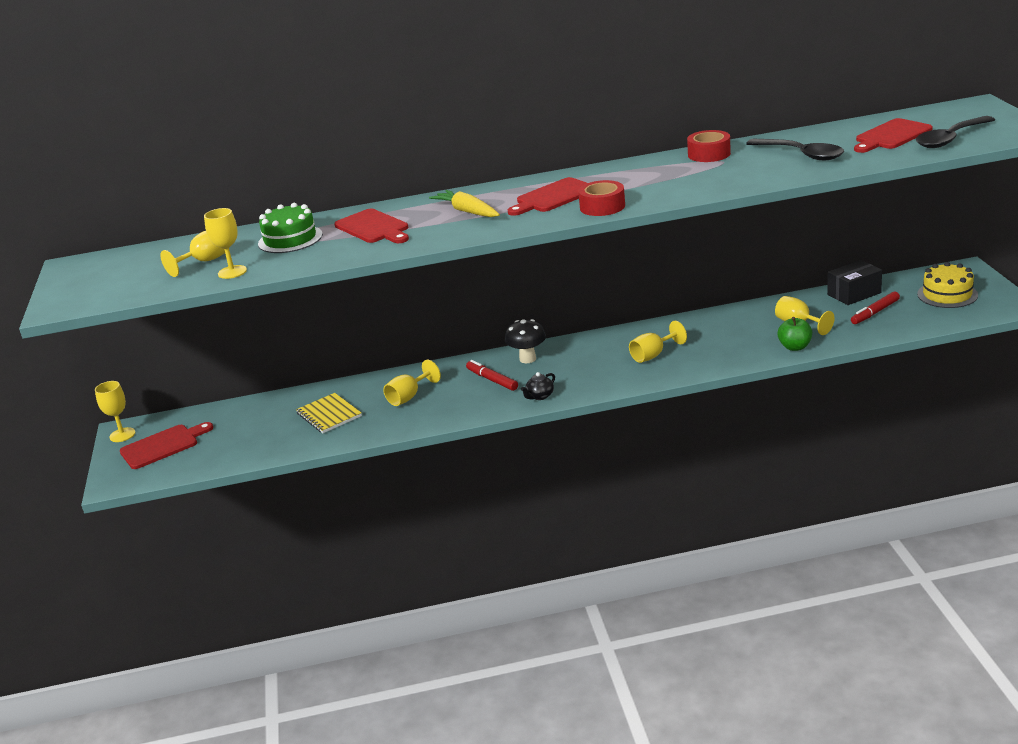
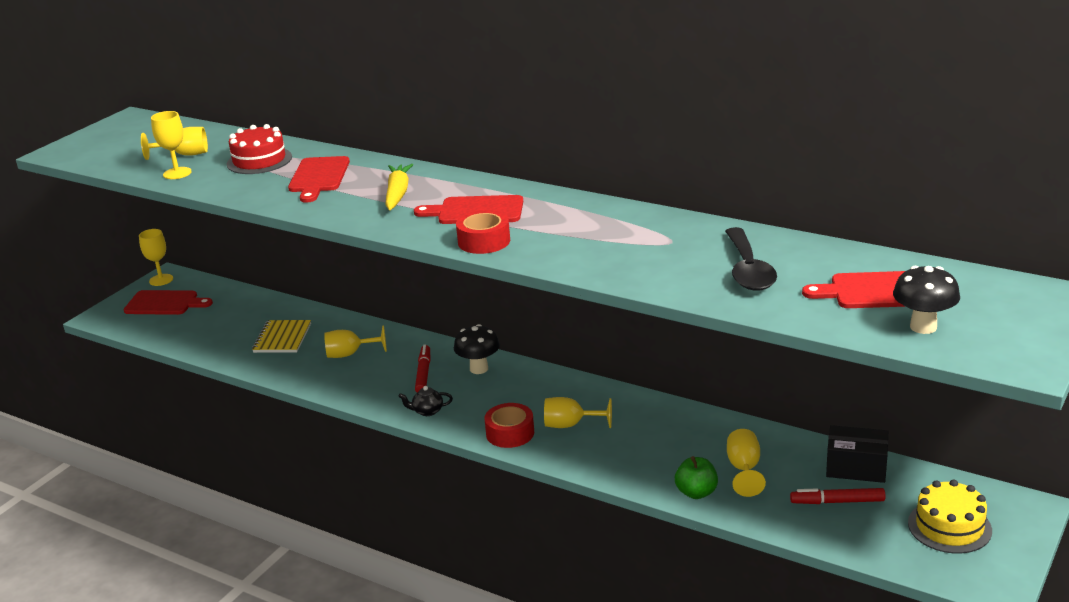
camera: 40 degrees right, 0 degrees up
green cake [258,203,323,253] -> red cake [227,124,292,174]
red tape [687,130,731,162] -> red tape moved to [484,403,534,448]
black spoon [916,116,995,148] -> black mushroom [893,266,960,334]

